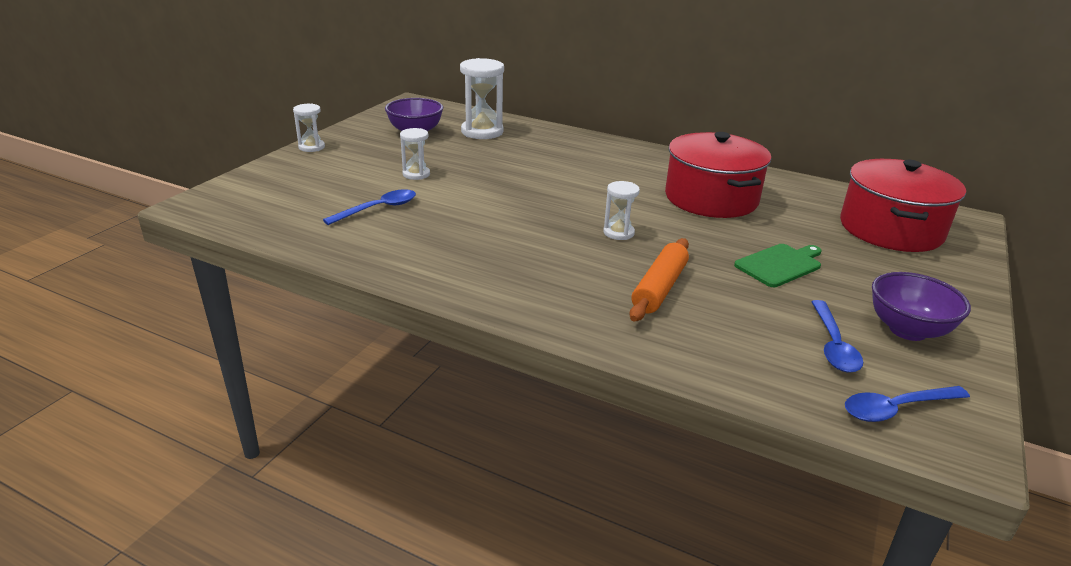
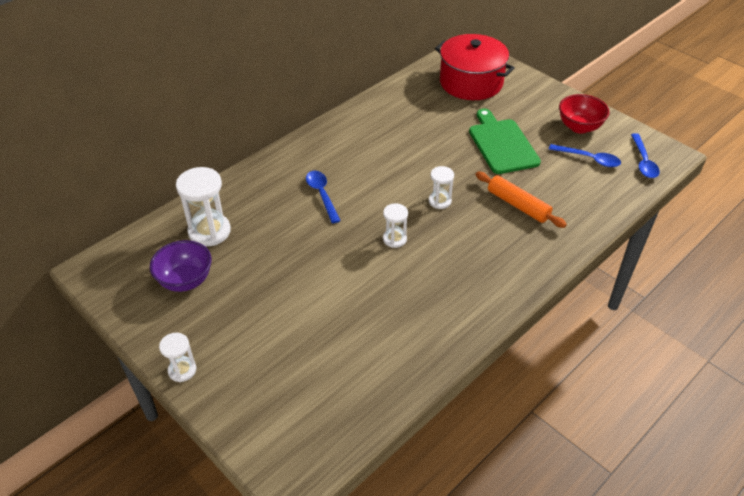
camera: 70 degrees left, 15 degrees up
blue spoon [323,189,416,225] -> blue spoon moved to [306,171,341,224]
white hourglass [400,128,430,180] -> white hourglass moved to [383,203,408,248]
red pot [665,132,771,218] -> none
green cutting board [734,244,822,287] -> green cutting board [469,109,541,174], size x1.50
purple bowl [872,272,971,341] -> red bowl [559,94,609,134]

